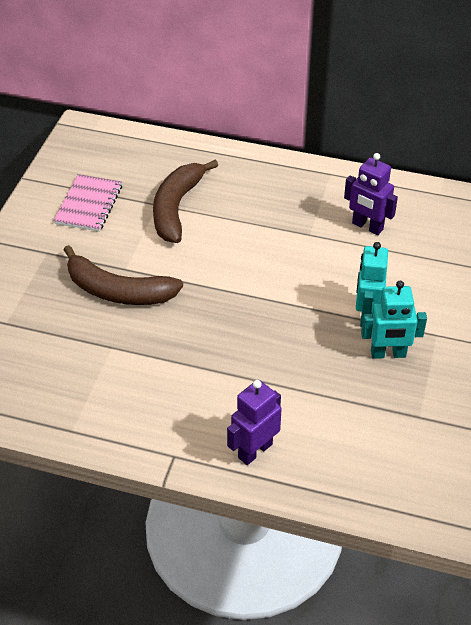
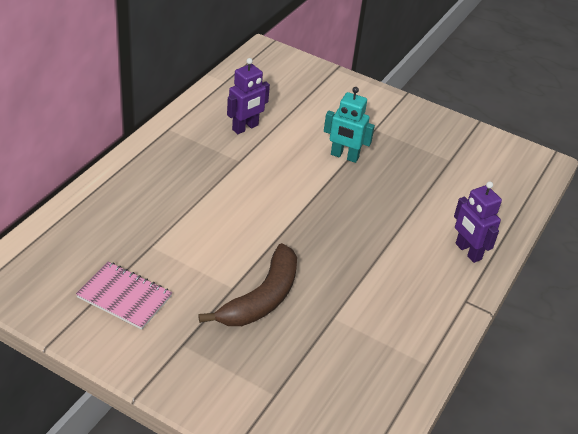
camera: 80 degrees left, 5 degrees down
brown banana [153,160,218,243] -> none
turquoise robot [361,281,427,359] -> none

